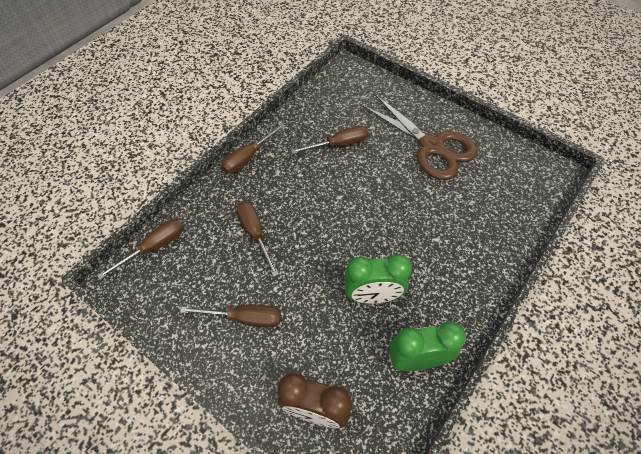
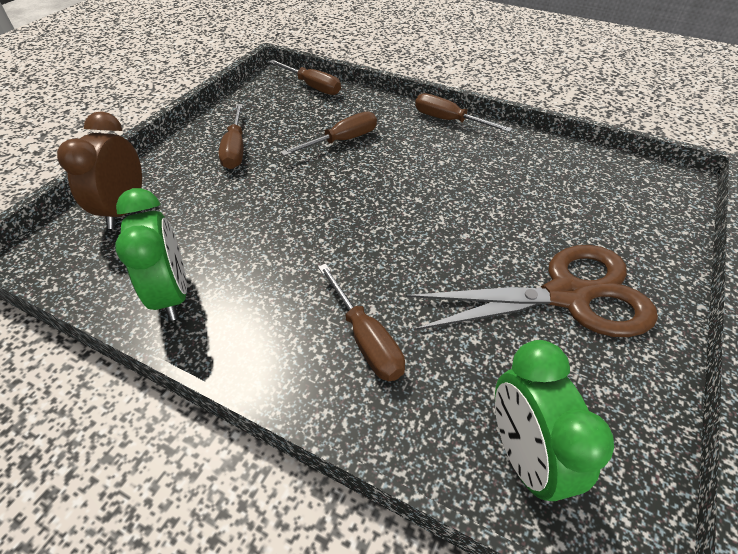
camera: 80 degrees right, 10 degrees down
brown screwdriver [291,126,369,154] -> brown screwdriver moved to [318,263,405,381]
green clock [344,254,412,304] -> green clock moved to [495,340,614,504]
brown scissors [361,94,478,180] -> brown scissors turned 135 degrees counterclockwise [406,245,658,337]

